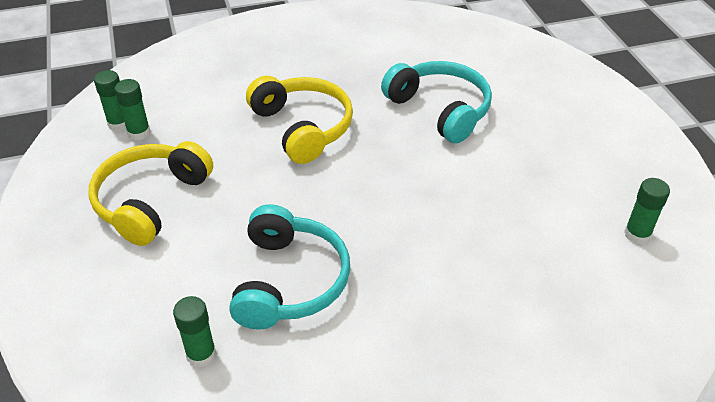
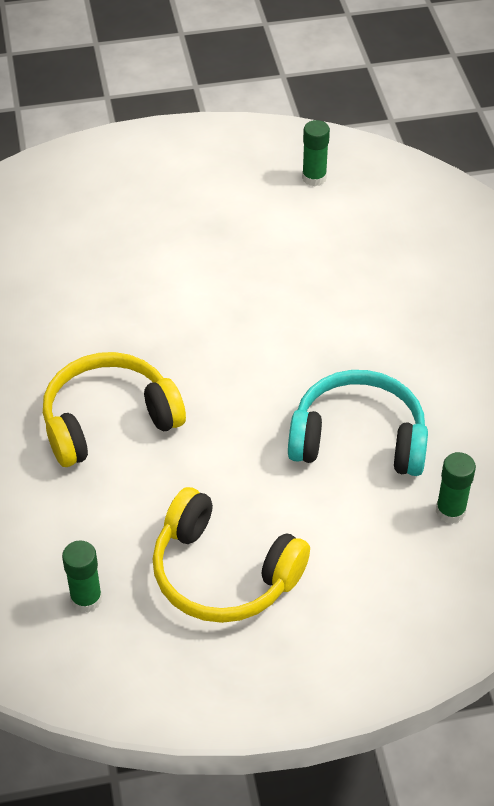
camera: 85 degrees left, 5 degrees up
green glue stick [94,70,126,131] -> none
turquoise headphones [381,61,492,143] -> none

